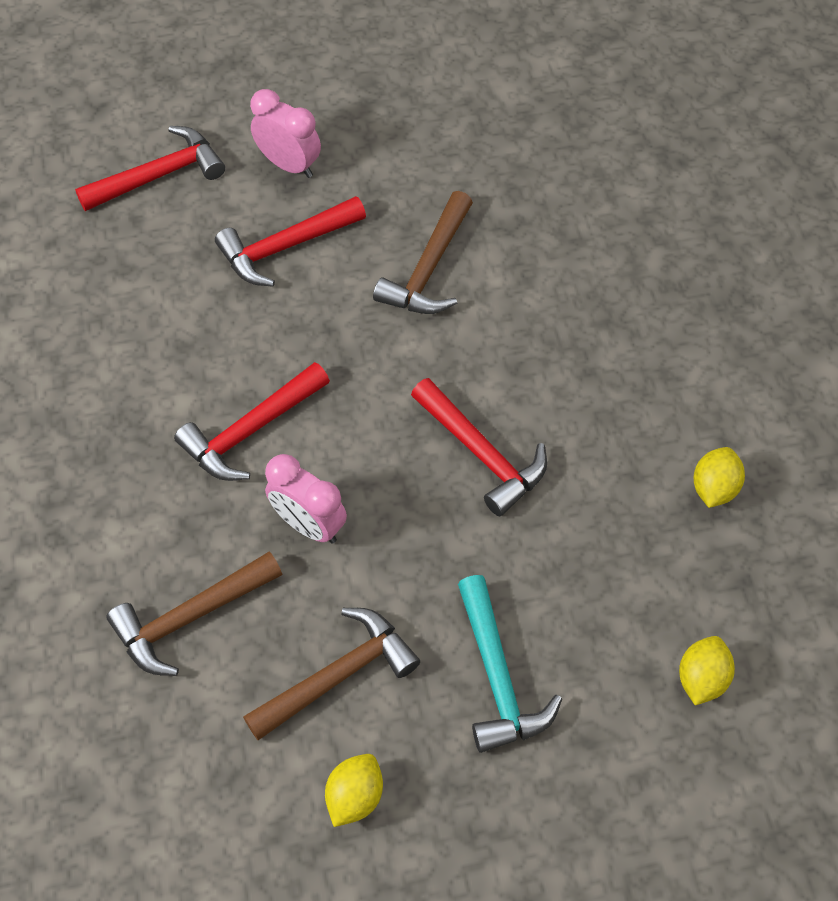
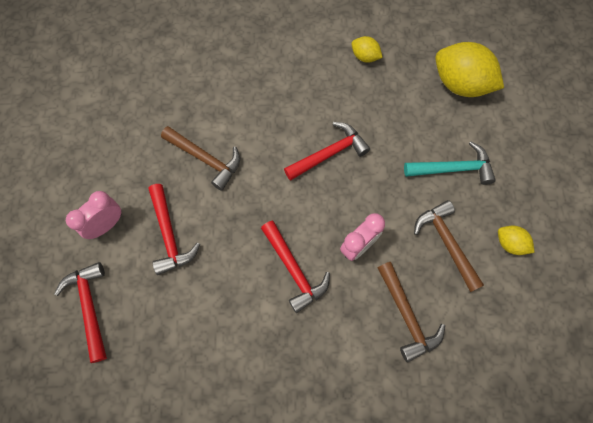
camera: 80 degrees left, 10 degrees up
yellow lemon [679,636,735,705] -> yellow lemon [435,42,504,97], size x2.03

